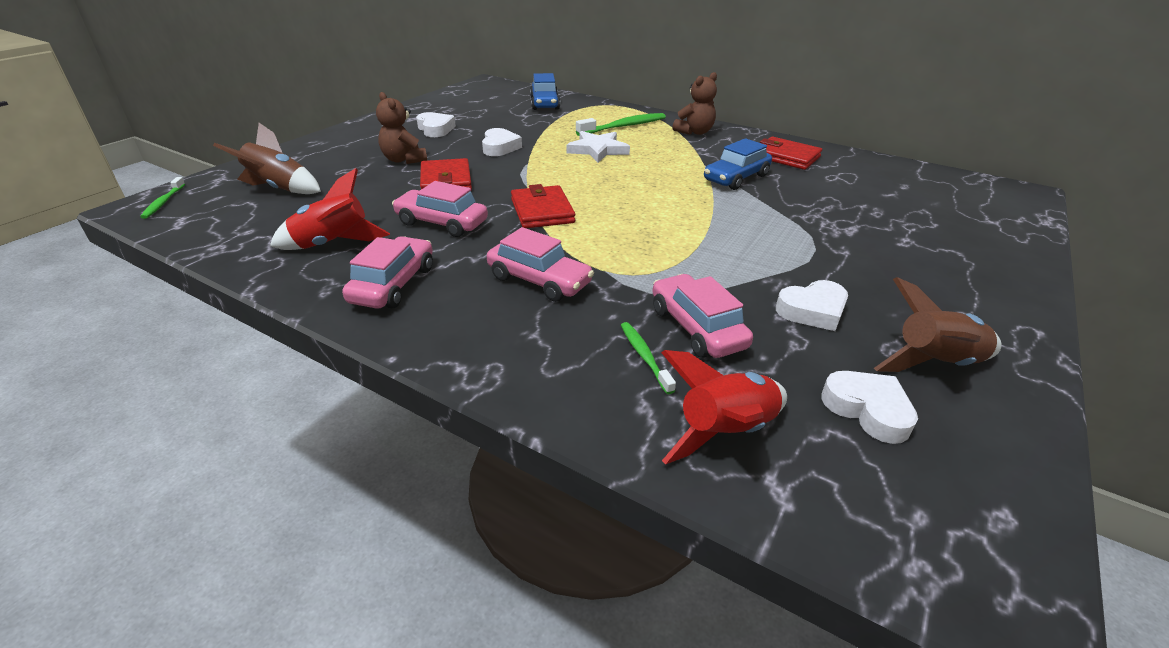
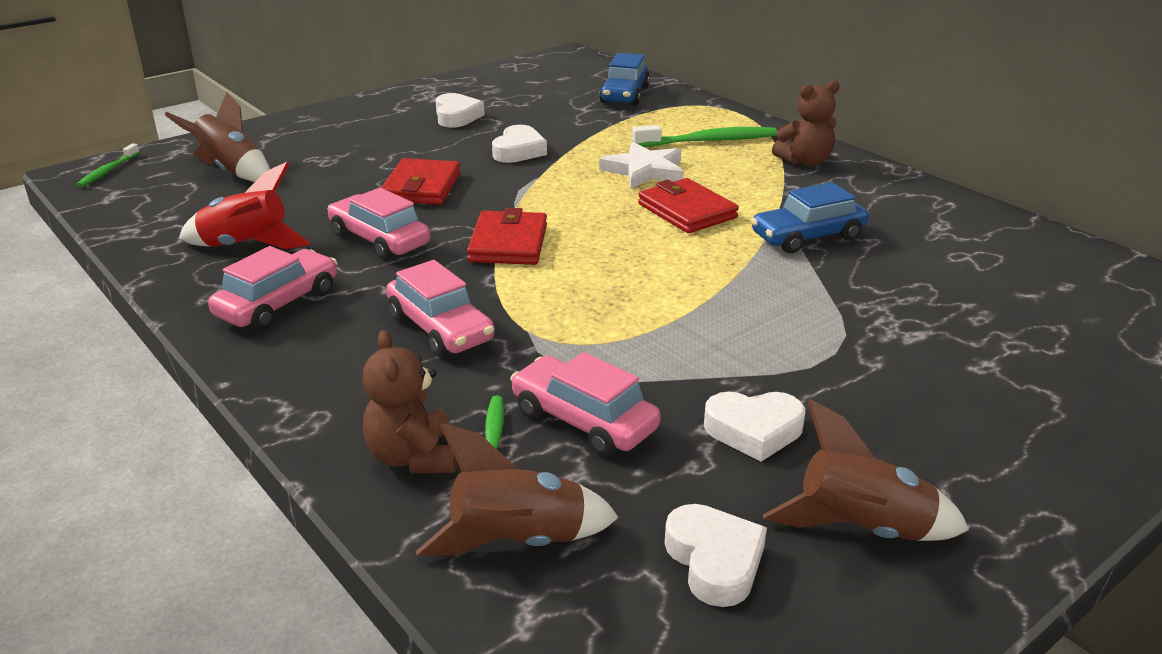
camera: 20 degrees right, 5 degrees down
brown teddy bear [376,92,427,164] -> brown teddy bear moved to [362,330,457,473]
pink car [652,274,753,358] -> pink car turned 45 degrees counterclockwise [510,352,661,456]
red rocket [661,350,787,465] -> brown rocket [416,423,619,556]
red wallet [760,136,822,170] -> red wallet moved to [638,178,739,233]

